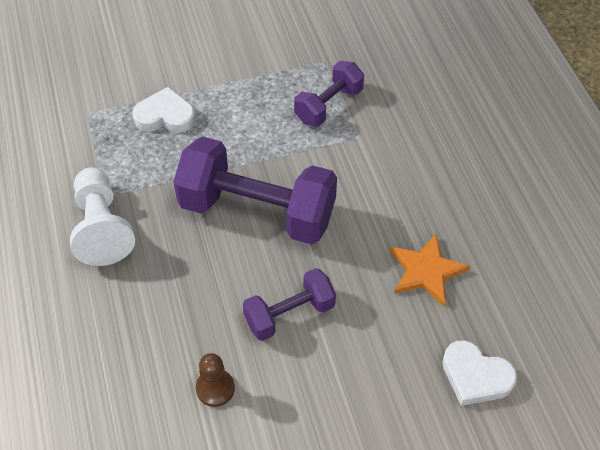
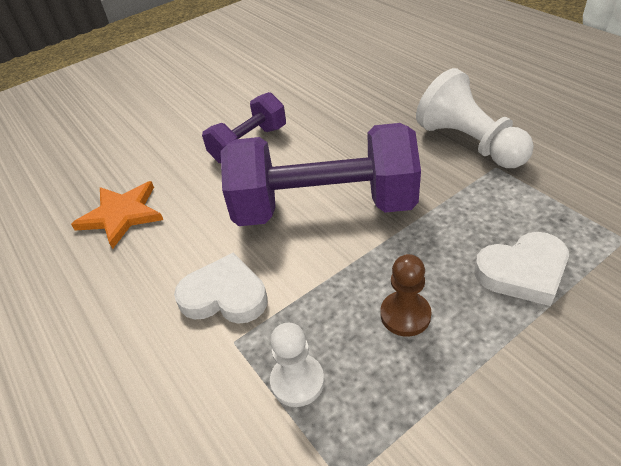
camera: 165 degrees right, 10 degrees down
brown pawn [196,353,235,407] -> brown pawn moved to [380,254,431,337]
purple dumbbell [294,61,364,127] -> white pawn [270,323,324,407]
white heart [442,340,517,406] -> white heart moved to [174,253,268,324]

